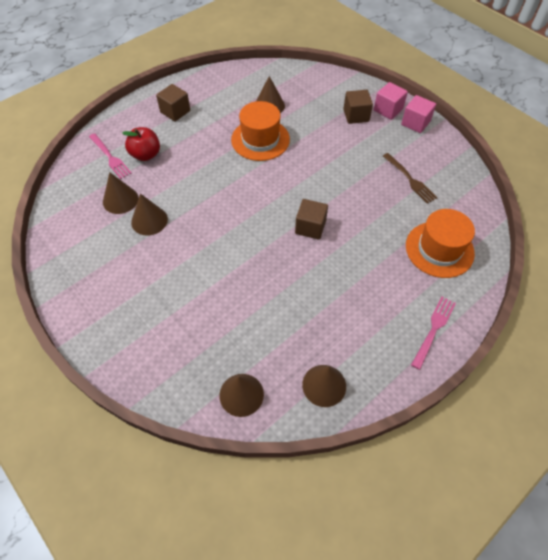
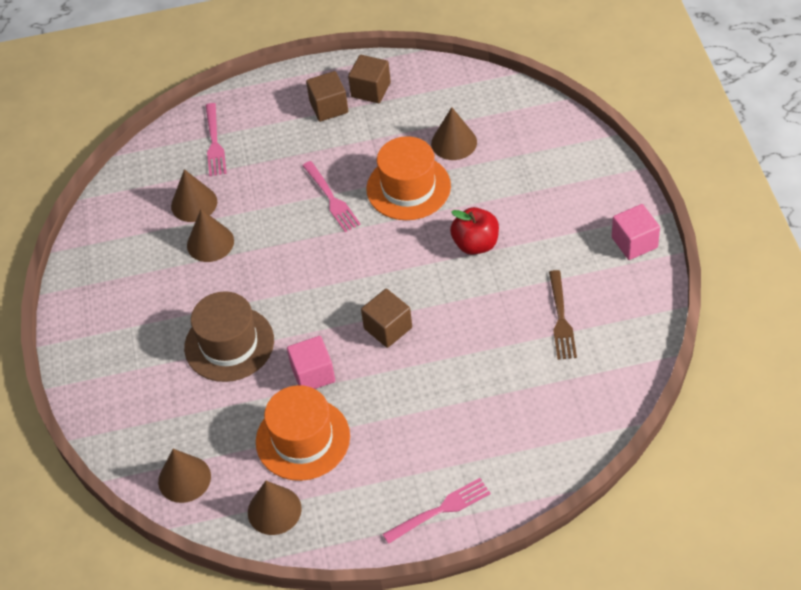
camera: 35 degrees right, 5 degrees down
red apple [122,127,160,161] -> red apple moved to [450,207,499,255]
brown cube [343,90,373,124] -> brown cube moved to [348,55,391,103]
pink cube [374,82,408,120] -> pink cube moved to [287,336,335,389]
orange hat [406,209,475,278] -> orange hat moved to [256,385,350,481]
none -> brown hat [184,291,274,382]
none -> pink fork [302,161,361,232]

